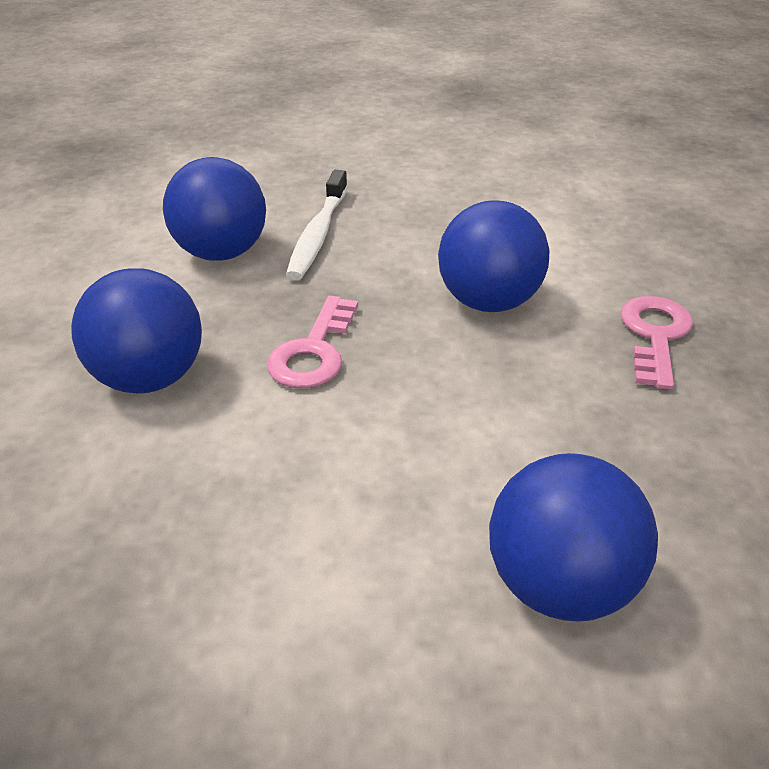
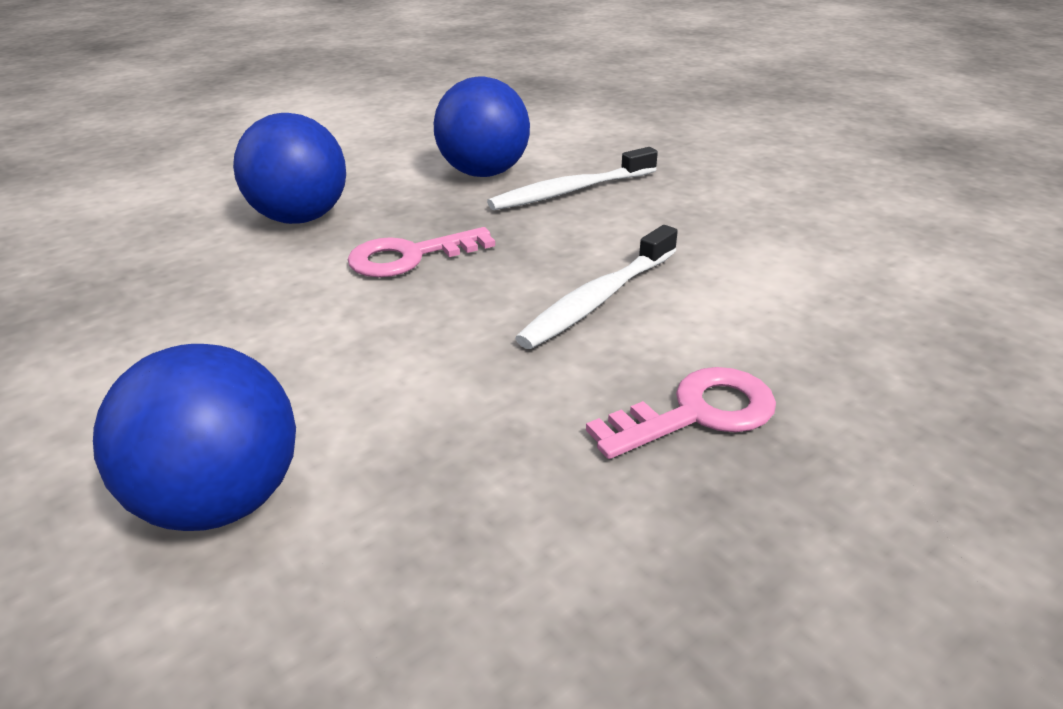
camera: 50 degrees right, 5 degrees down
blue ball [438,200,549,312] -> white toothbrush [515,225,678,349]

